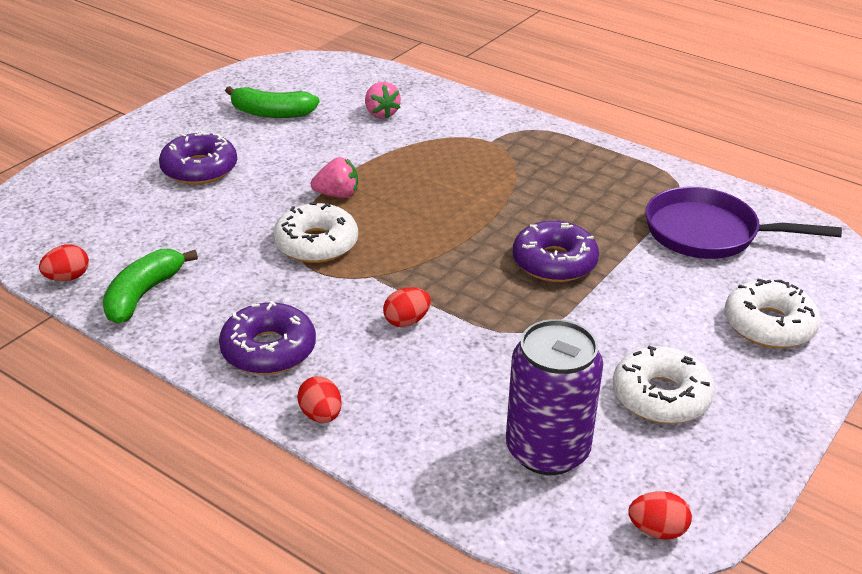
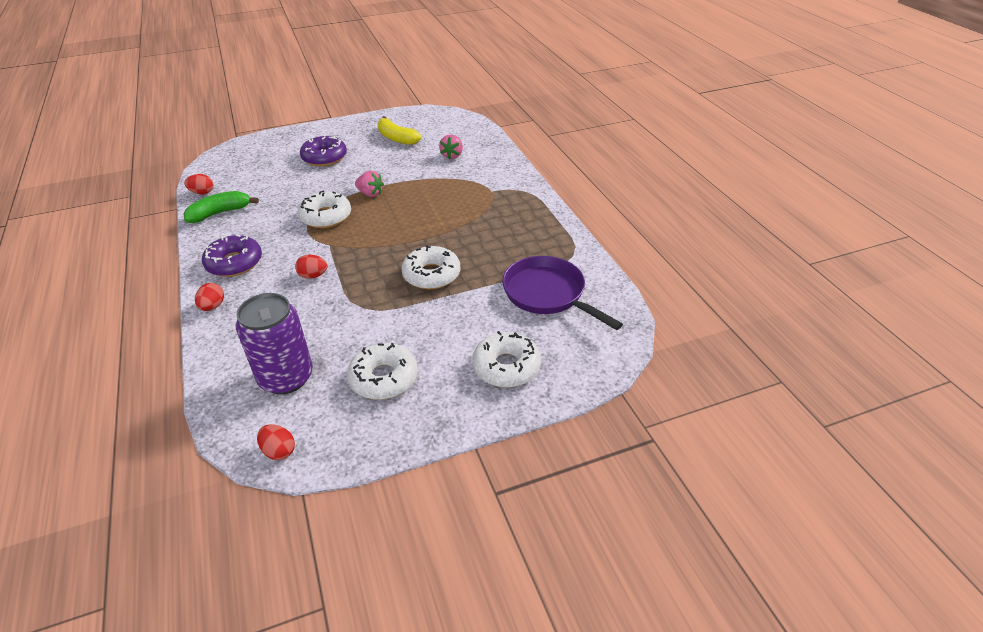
camera: 35 degrees right, 5 degrees up
green banana [225,86,320,118] -> yellow banana [377,116,421,145]
purple donut [513,221,599,282] -> white donut [401,245,460,289]

